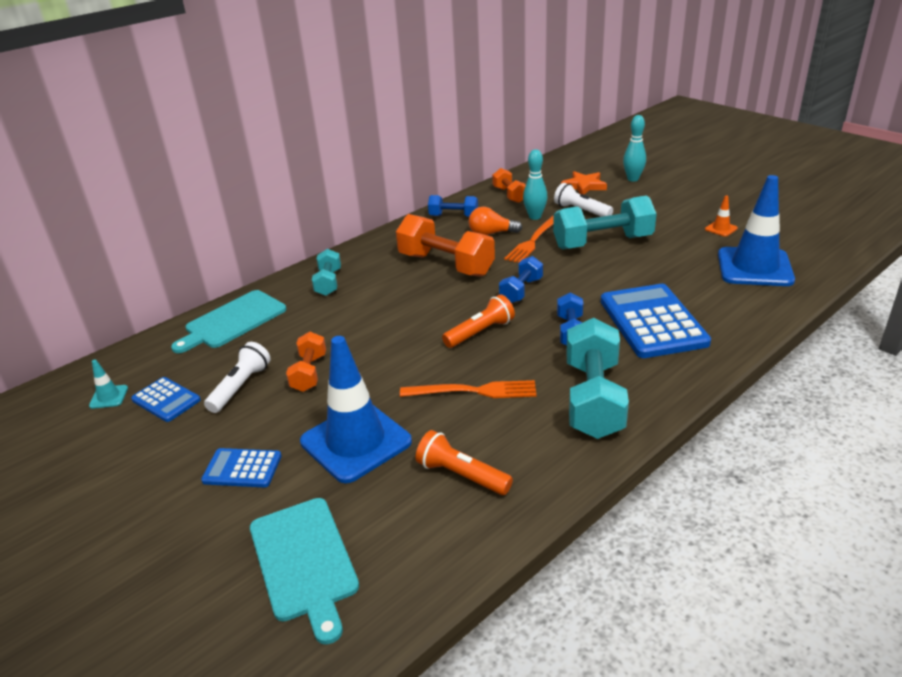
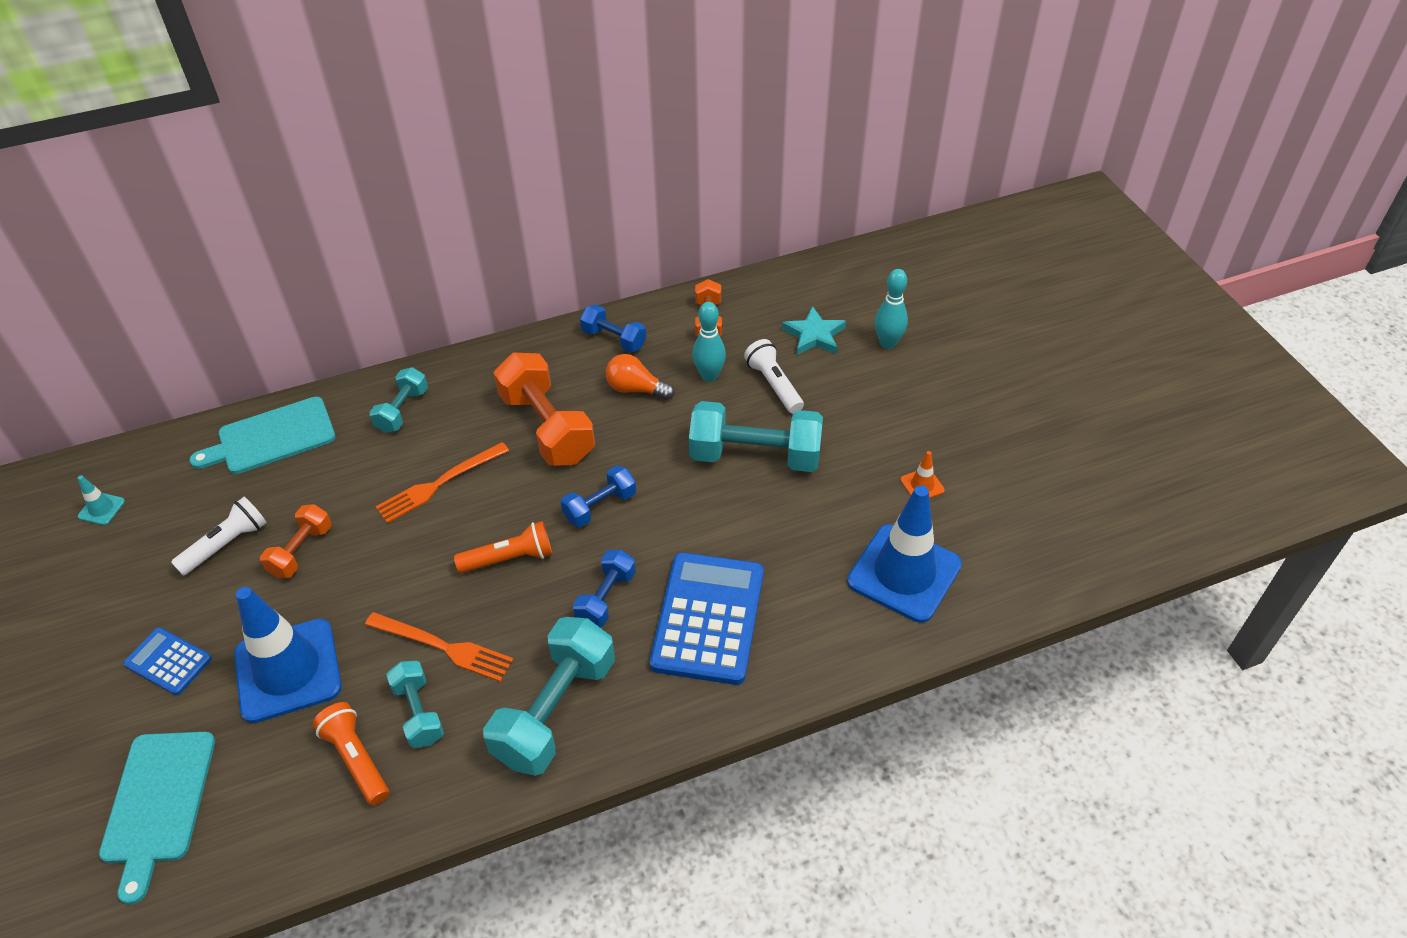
camera: 20 degrees right, 15 degrees up
blue calculator [131,377,201,422] -> none
orange fork [504,215,554,263] -> orange fork moved to [375,442,509,523]
orange star [561,171,607,194] -> turquoise star [782,306,846,355]
none -> turquoise dumbbell [386,661,444,748]

